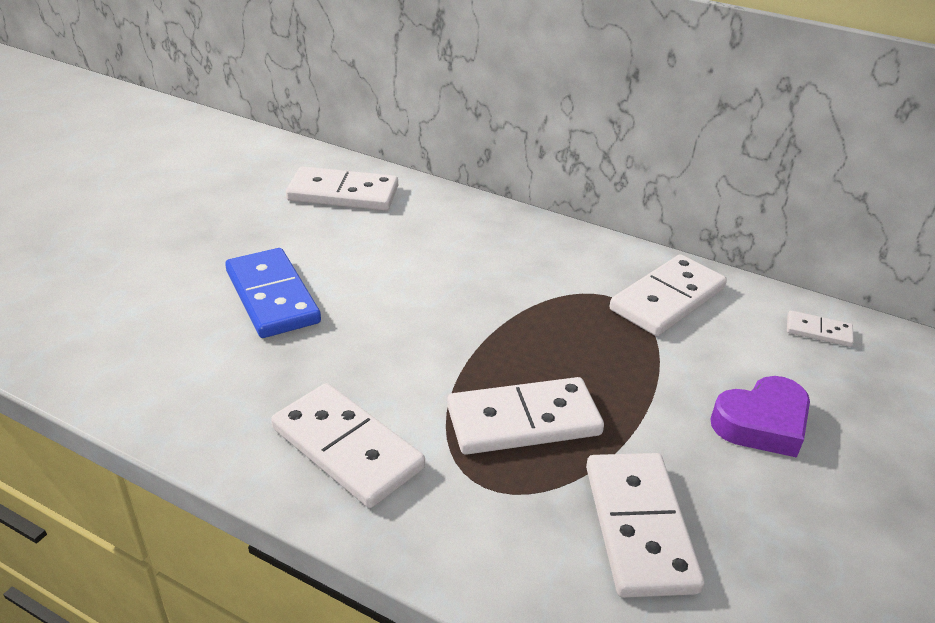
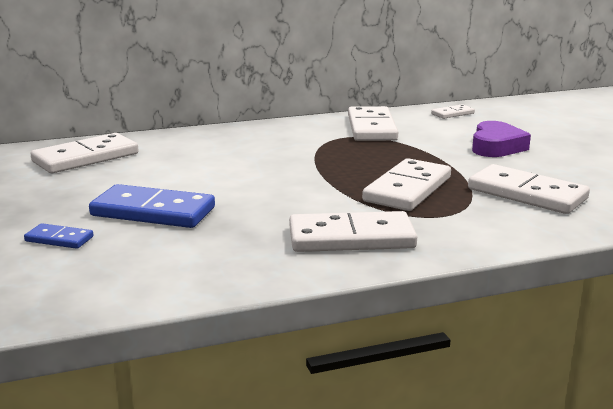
camera: 45 degrees left, 15 degrees down
none -> blue domino [24,223,93,249]

